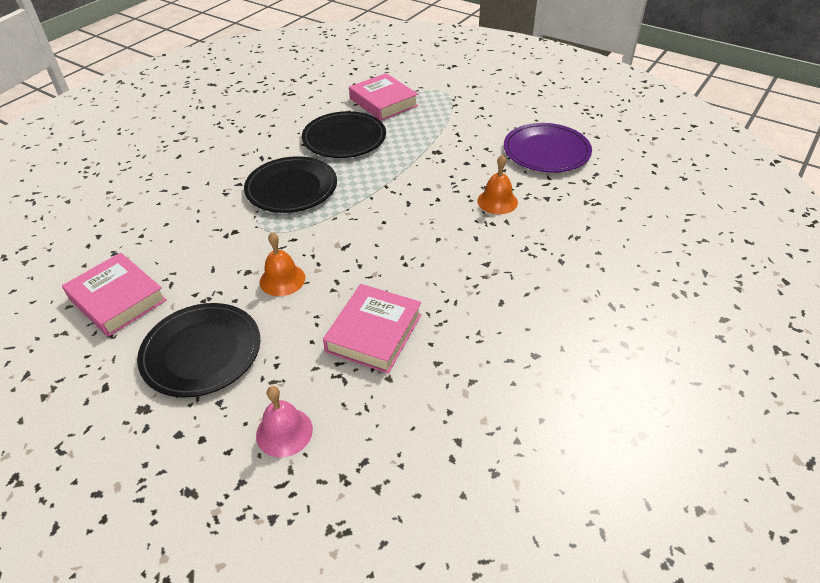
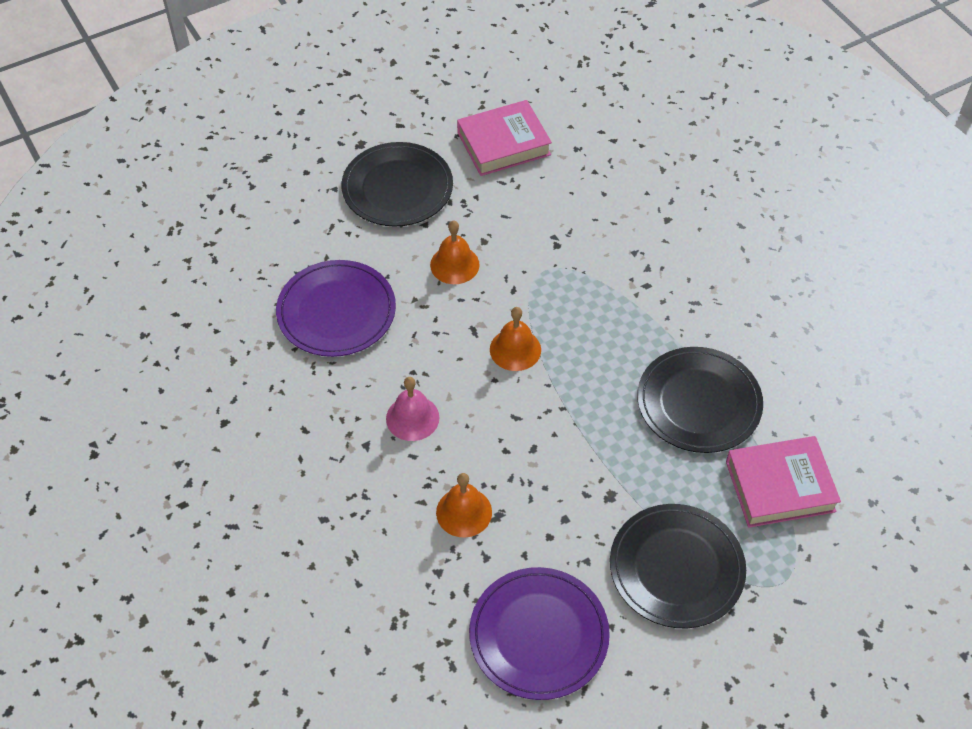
camera: 115 degrees right, 10 degrees up
black plate [244,156,337,213] -> black plate moved to [610,504,746,628]
pink bell [256,386,313,458] -> pink bell moved to [386,377,439,441]
pink book [323,284,421,374] -> purple plate [276,260,396,357]
none -> orange bell [490,307,541,371]

